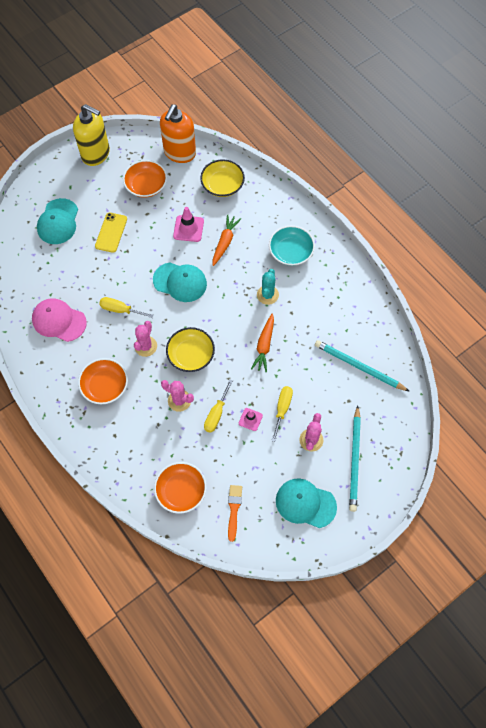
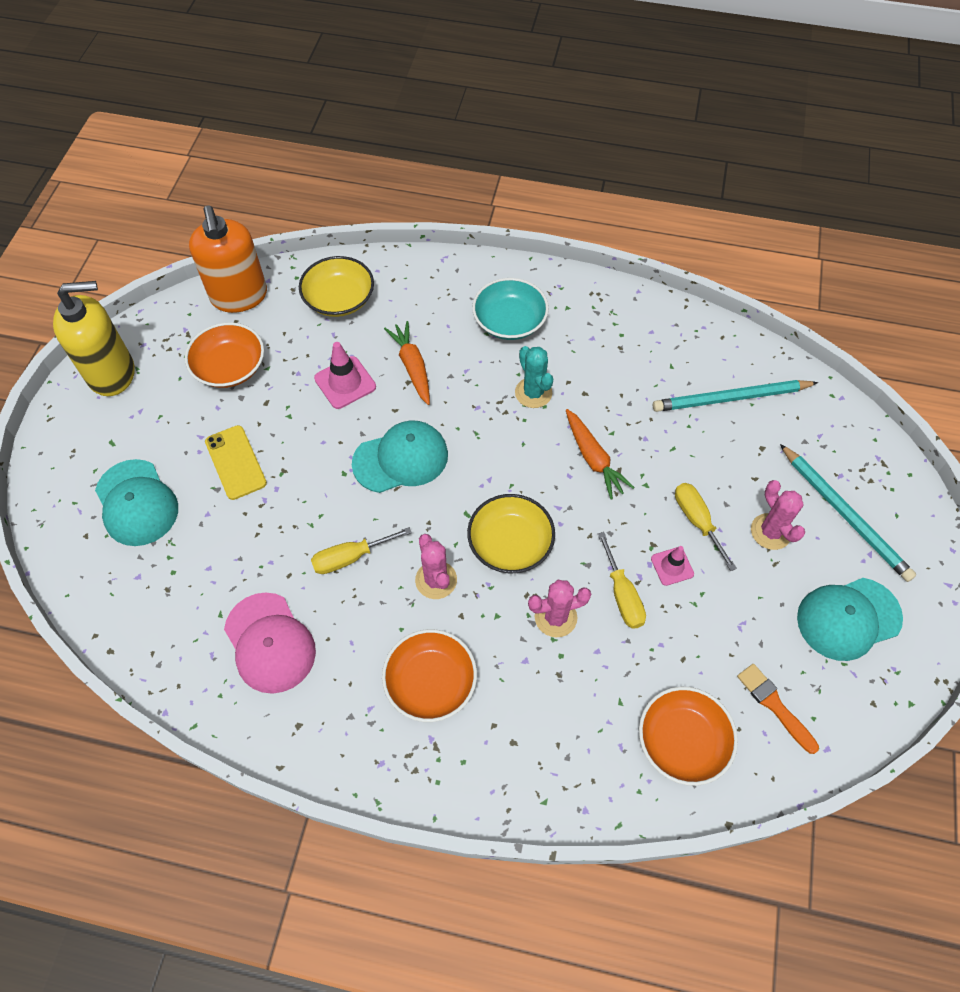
camera: 40 degrees left, 5 degrees down
pink cap [32,298,87,342] -> pink cap turned 105 degrees counterclockwise [224,592,316,694]

